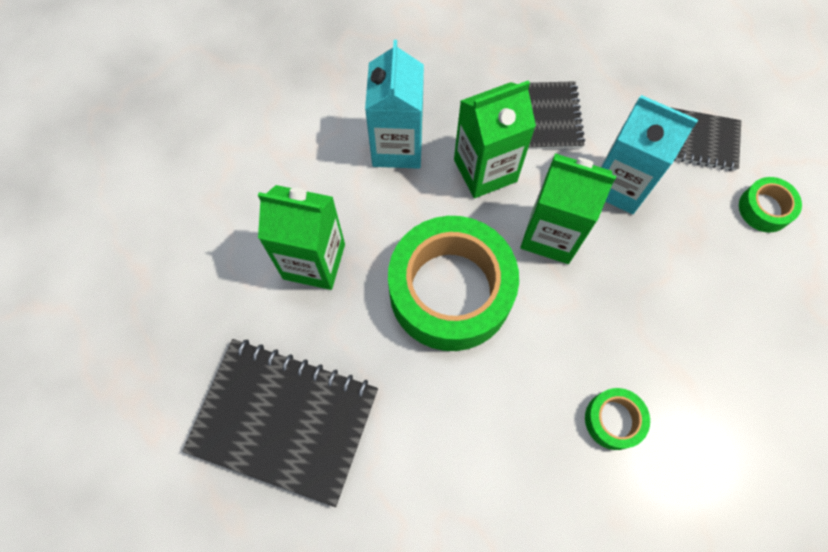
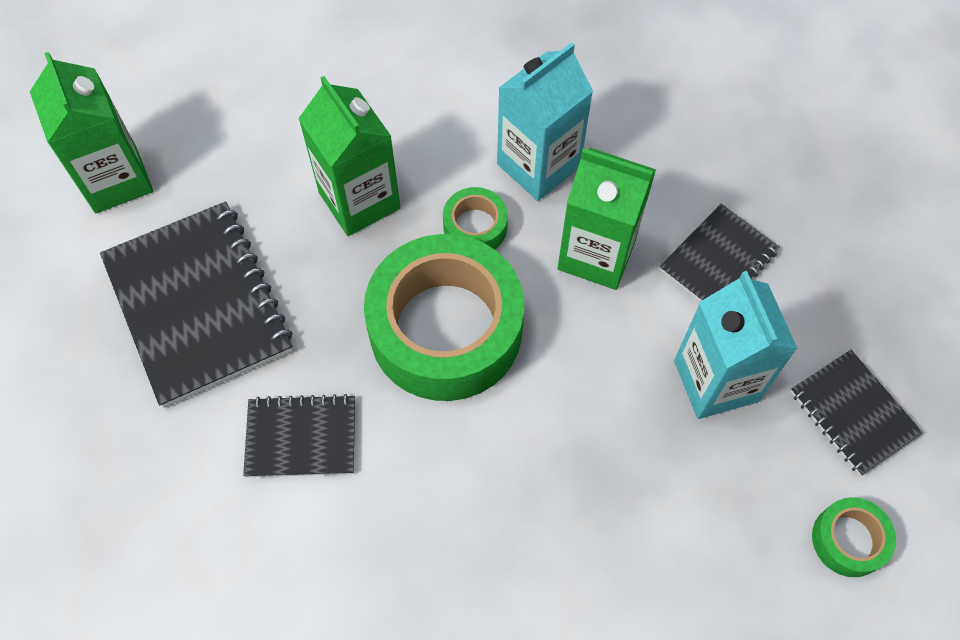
camera: 45 degrees right, 5 degrees down
green carton [520,153,616,264] -> green carton moved to [30,52,153,213]
green tape [585,388,650,450] -> green tape moved to [443,187,508,249]
none -> black notebook [243,394,355,477]

